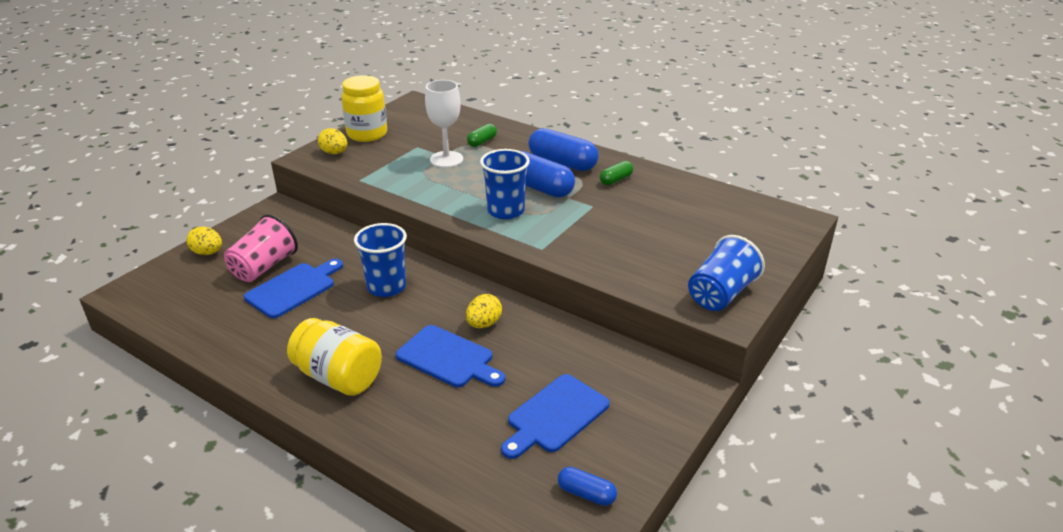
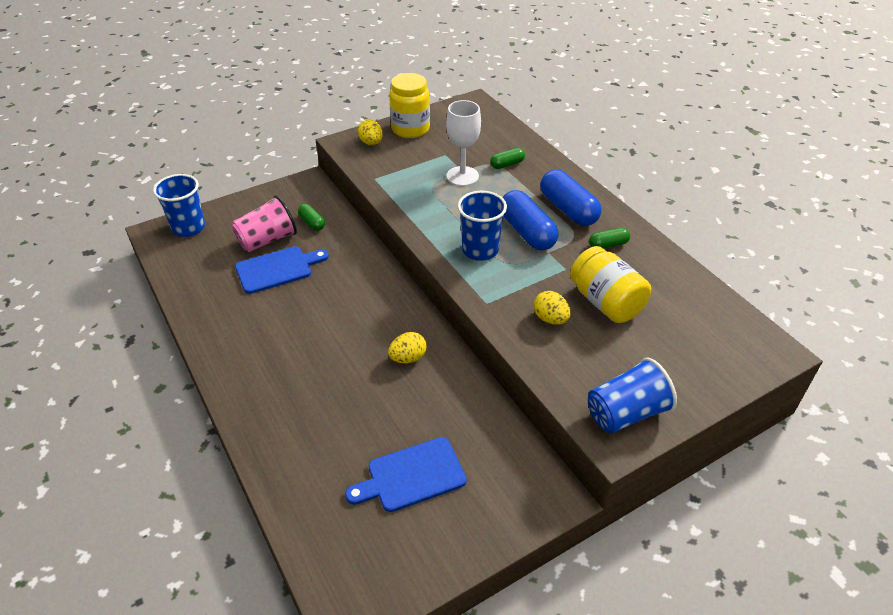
camera: 25 degrees right, 10 degrees up
yellow egg [186,226,222,255] -> yellow egg moved to [534,291,571,325]
yellow jar [287,318,382,396] -> yellow jar moved to [570,246,651,323]
blue cup [354,223,407,297] -> blue cup moved to [153,174,205,237]
blue cutting board [396,325,505,388] -> none
blue capsule [558,467,617,506] -> none
none -> green capsule [298,204,325,231]

